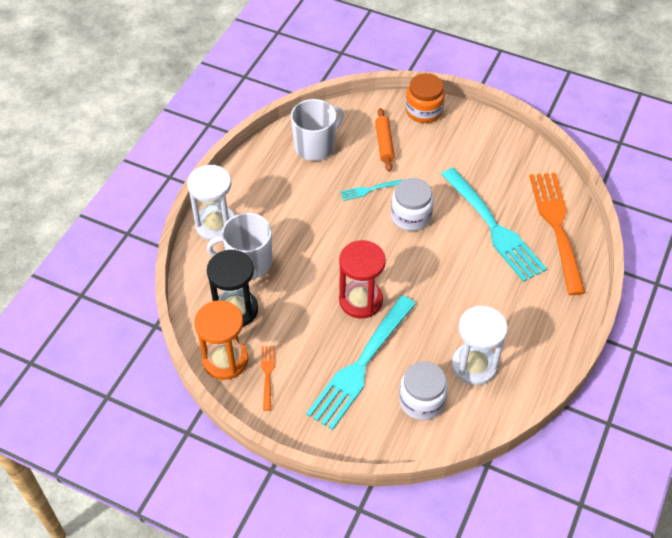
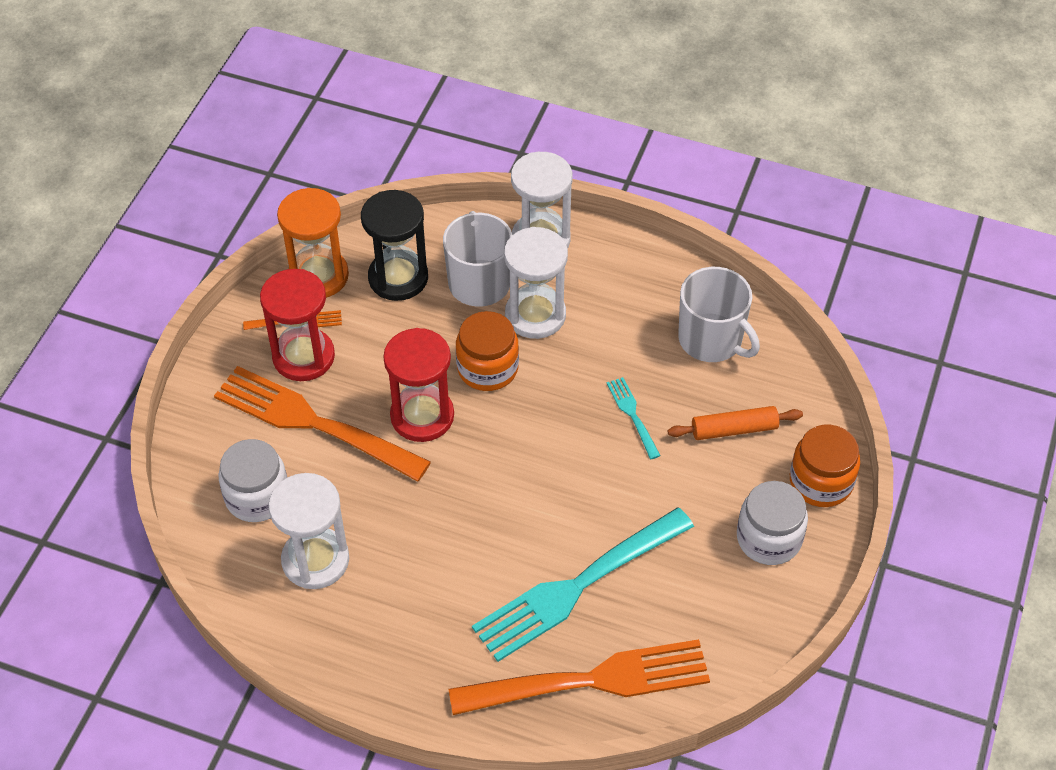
camera: 85 degrees right, 0 degrees up
turquoise fork [306,295,416,430] -> orange fork [214,366,431,482]
white jar [391,178,434,231] -> white jar moved to [737,481,808,565]
none -> red hourglass [260,269,335,381]
none -> orange jar [456,311,519,391]
none -> white hourglass [504,227,568,339]

